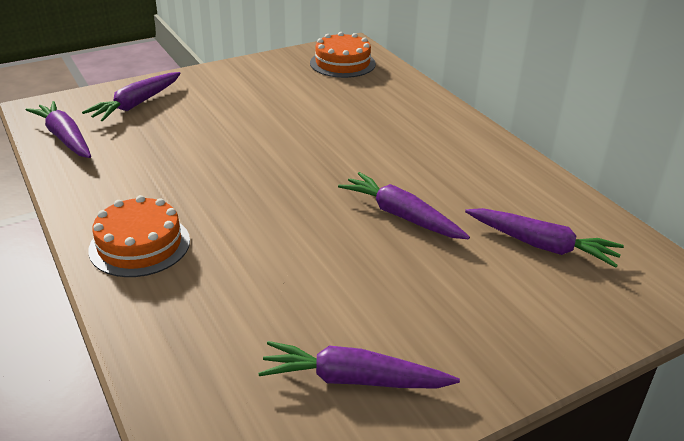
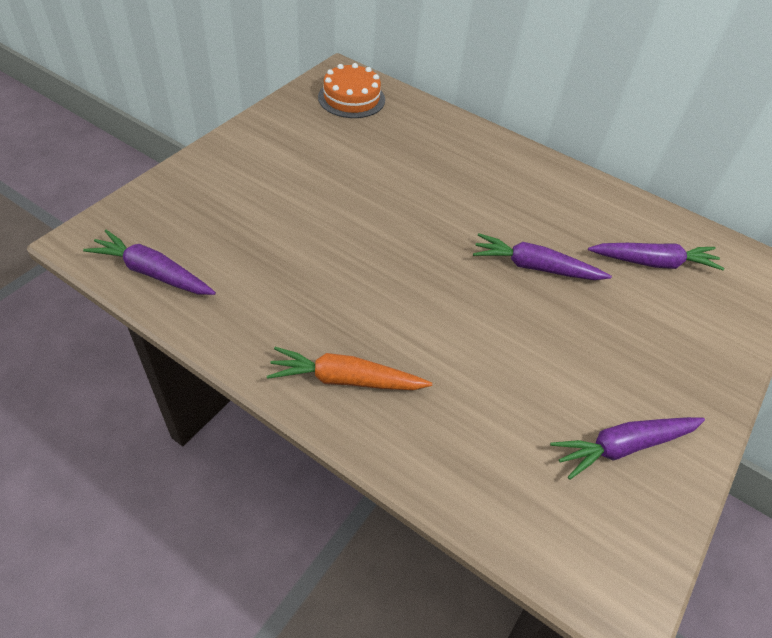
camera: 30 degrees left, 15 degrees up
purple carrot [82,72,180,121] -> none
orange cake [88,195,190,277] -> orange carrot [267,347,432,390]

